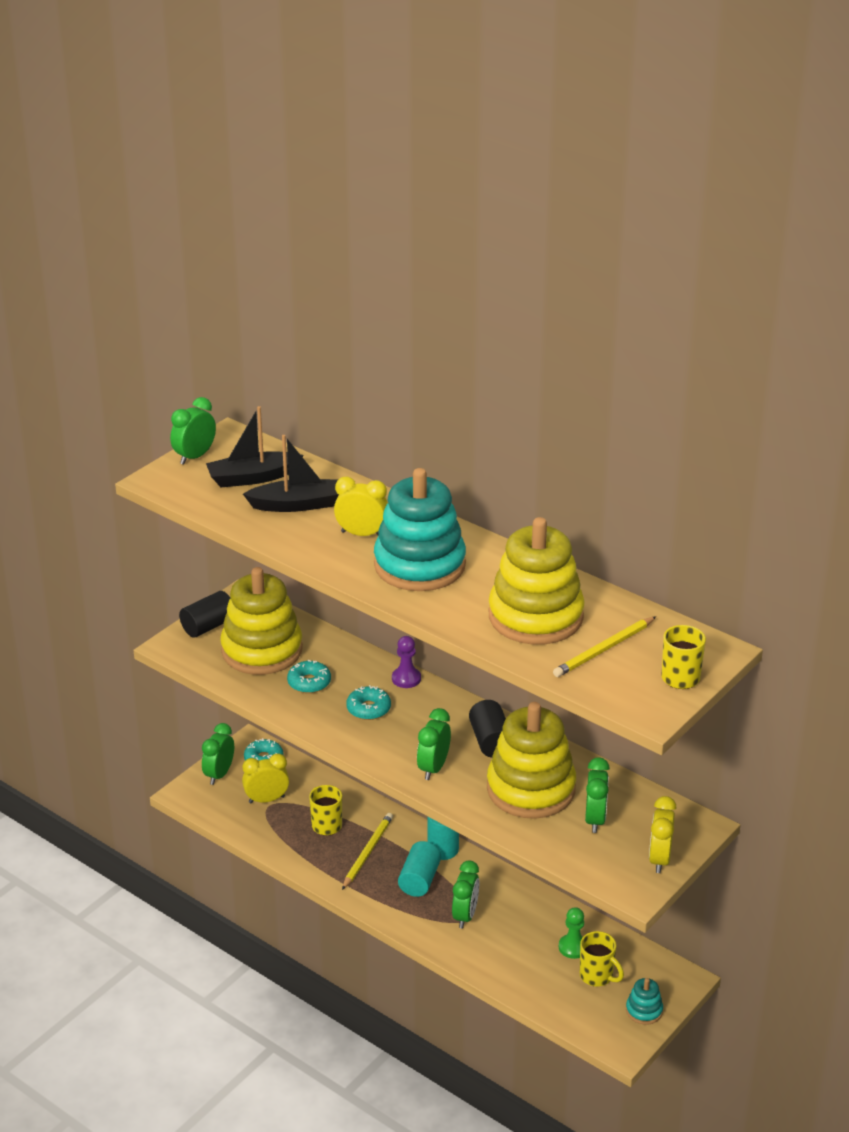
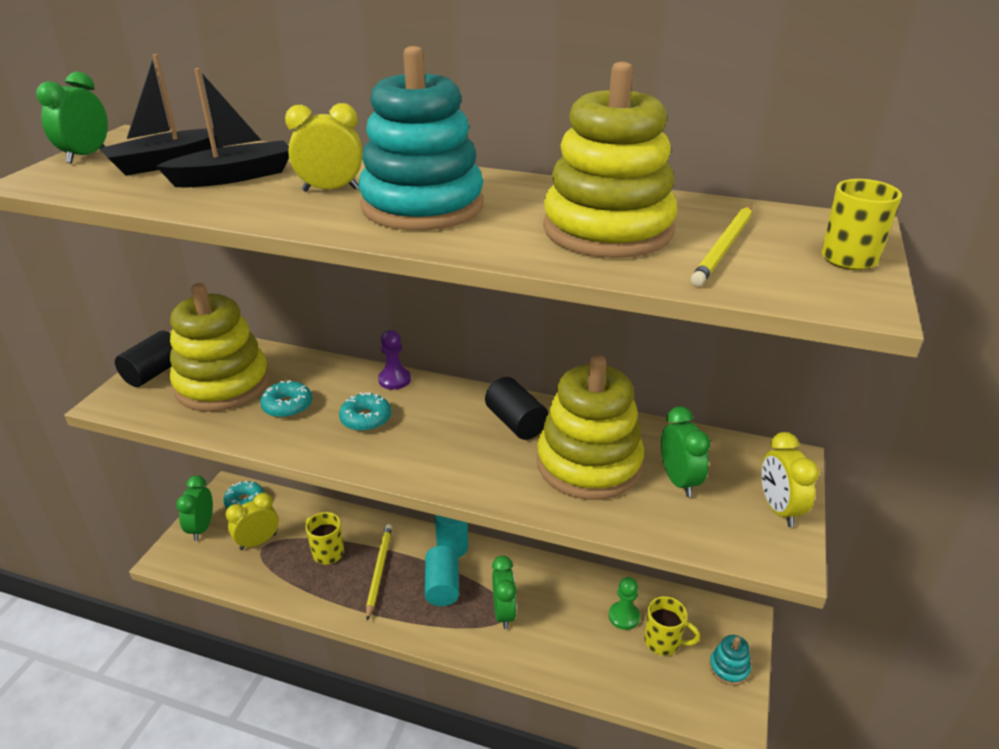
camera: 20 degrees left, 0 degrees up
green clock [417,708,451,780] -> none

